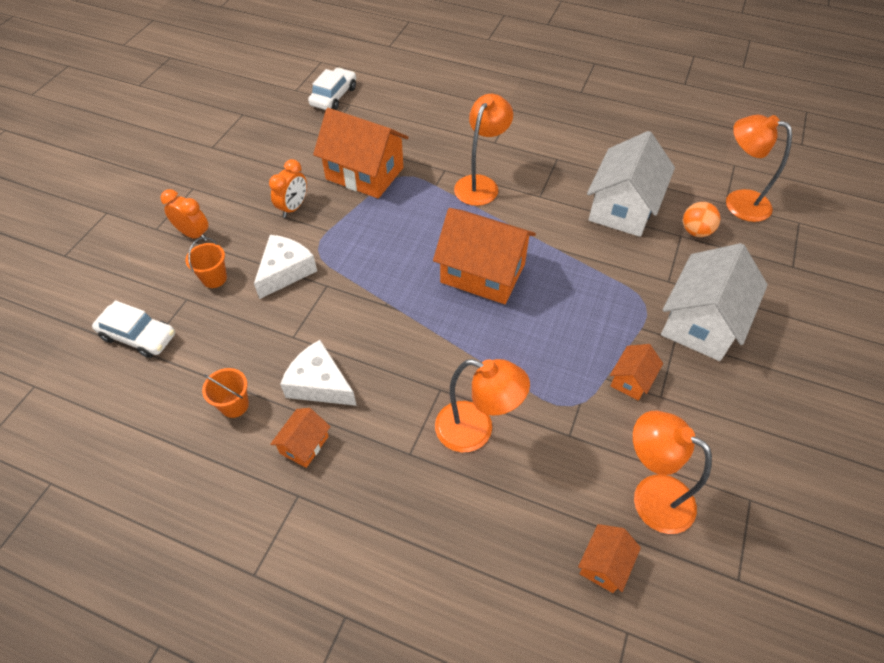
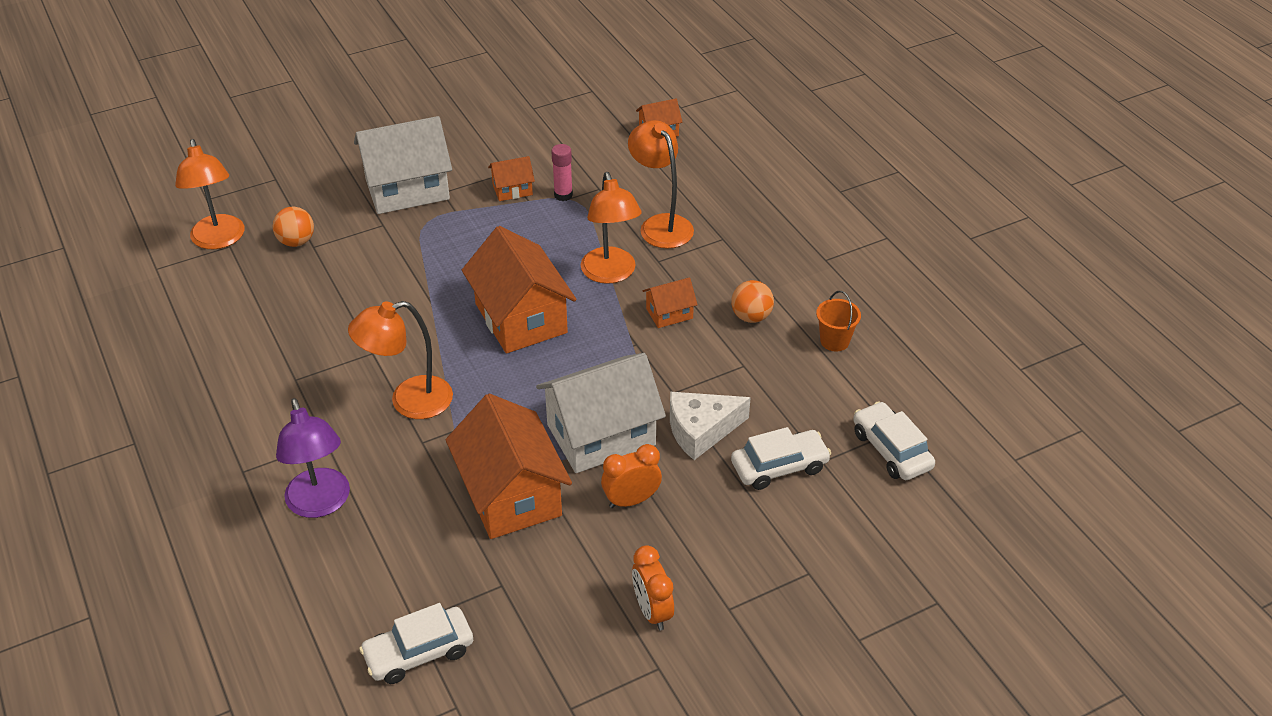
camera: 140 degrees left, 10 degrees down
orange clock [161,189,209,241] -> orange clock moved to [632,545,674,631]
orange bucket [185,237,227,288] -> white car [731,427,831,490]
orange house [270,408,331,468] -> orange house moved to [643,277,698,328]
white cheese [280,340,357,406] -> orange ball [731,280,774,323]
white house [587,131,675,237] -> white house moved to [536,353,666,473]
orange lamp [633,411,712,534] -> orange lamp moved to [581,172,642,284]
none -> purple lamp [276,398,350,518]
none -> pink glue stick [551,144,573,201]

